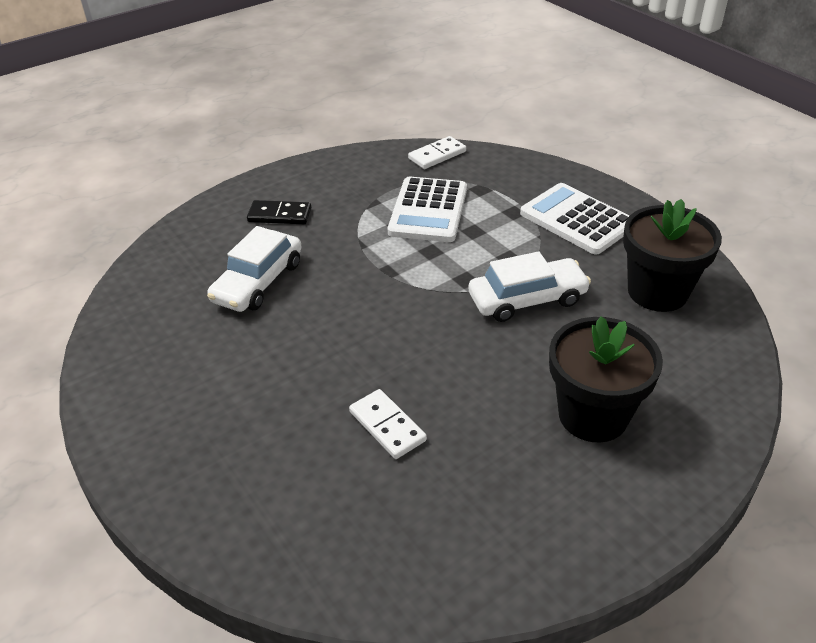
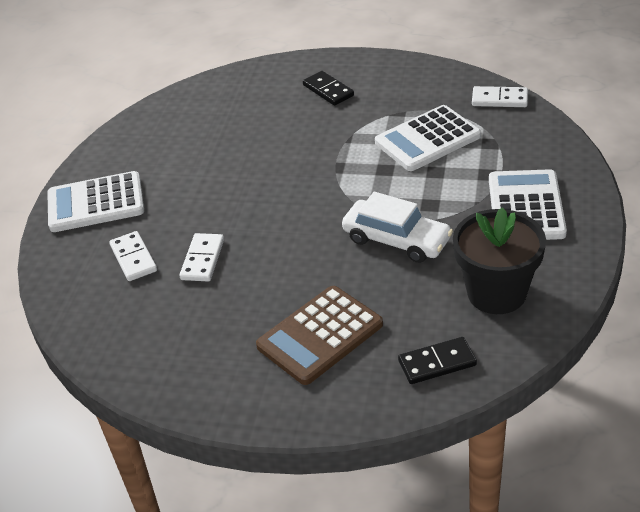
camera: 50 degrees right, 0 degrees up
white car [207,226,302,312] -> none
black flower pot [549,316,663,442] -> brown calculator [256,286,383,385]
none -> white calculator [47,171,144,232]
none -> white domino [109,231,157,281]
none -> black domino [398,337,477,384]

